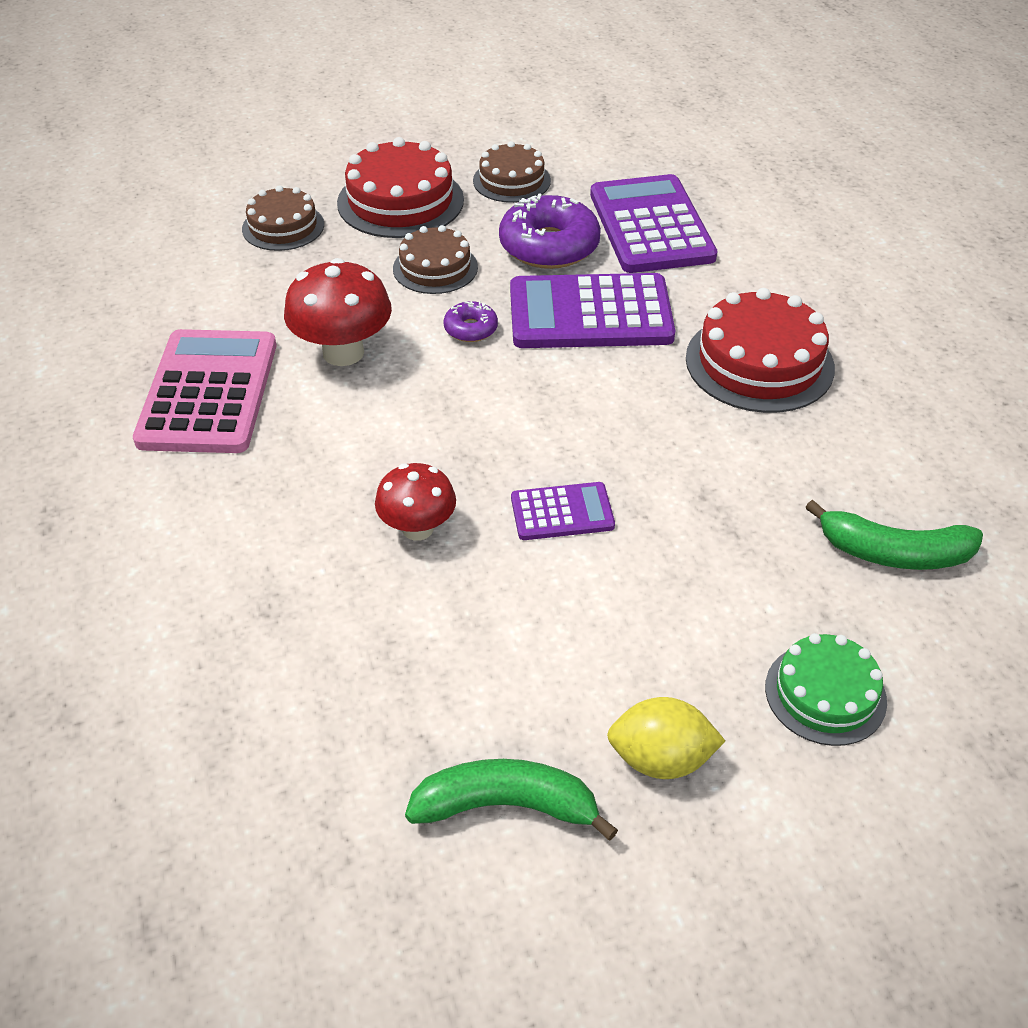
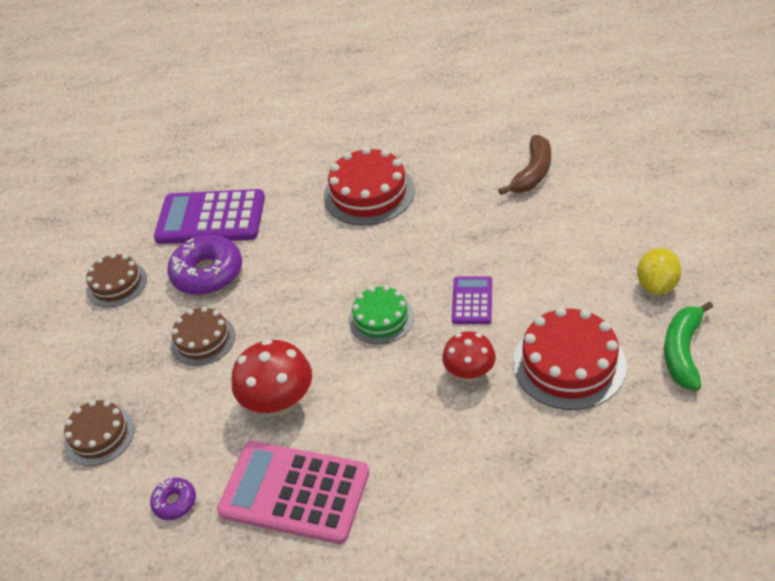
camera: 70 degrees left, 0 degrees up
red cake [337,137,464,238] -> red cake moved to [513,307,627,410]
purple donut [444,301,498,342] -> purple donut moved to [150,478,196,520]
purple calculator [510,273,675,348] -> none
green cake [765,633,887,746] -> green cake moved to [349,286,414,345]
green banana [805,500,983,570] -> brown banana [498,135,551,195]

